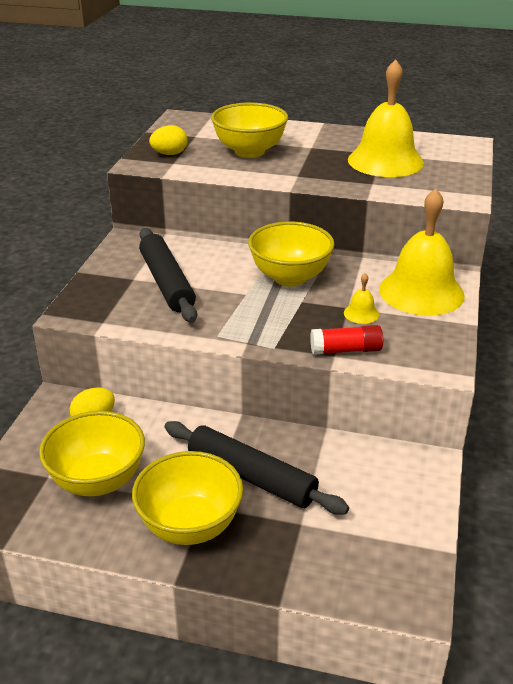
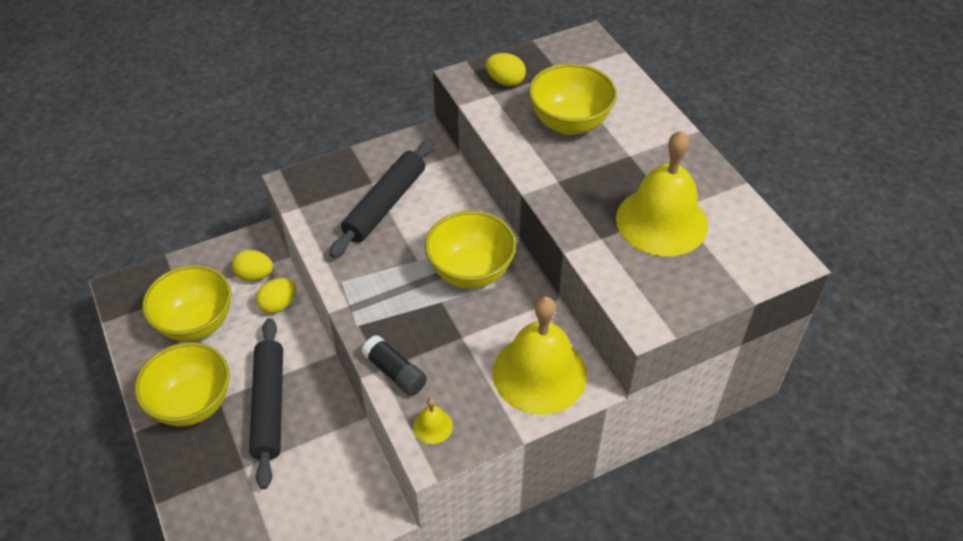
camera: 50 degrees right, 15 degrees up
red glue stick [310,325,383,355] -> black glue stick [361,335,427,396]
yellow bell [344,273,379,324] -> yellow bell moved to [413,398,453,444]
none -> yellow egg [256,278,296,314]

